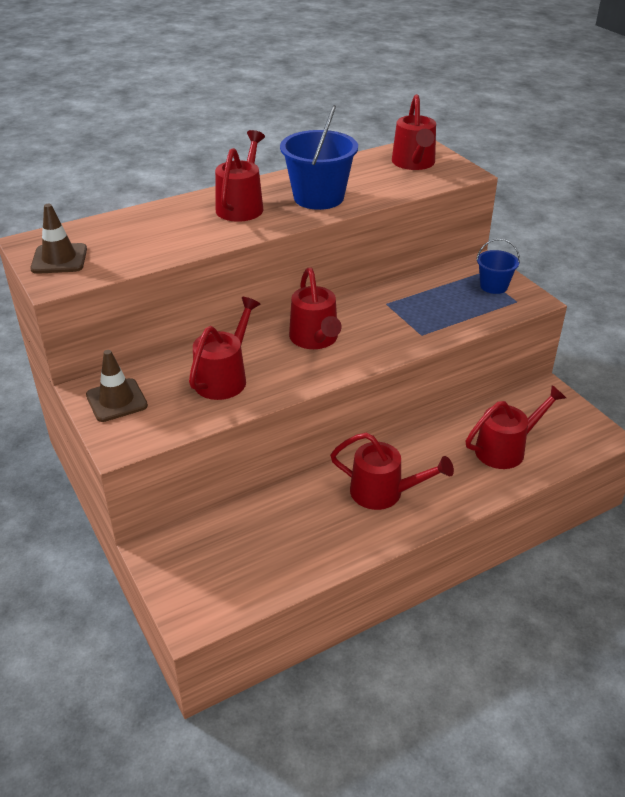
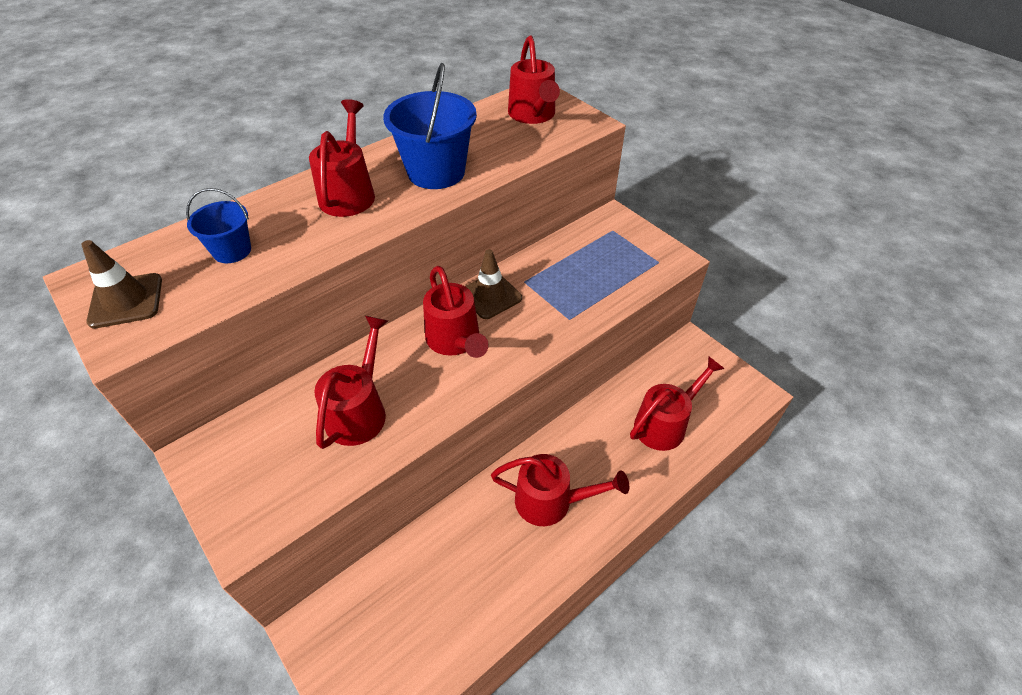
camera: 10 degrees left, 10 degrees up
brown traffic cone [86,350,148,422] -> brown traffic cone moved to [465,249,522,319]
blue bucket [476,239,520,294] -> blue bucket moved to [186,188,251,263]

